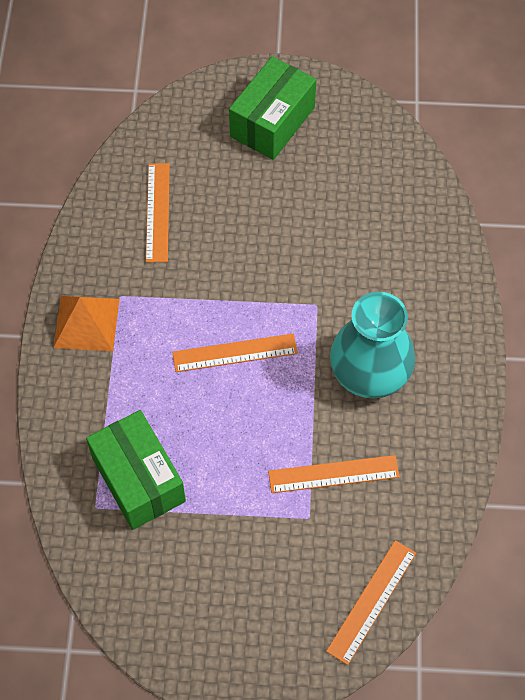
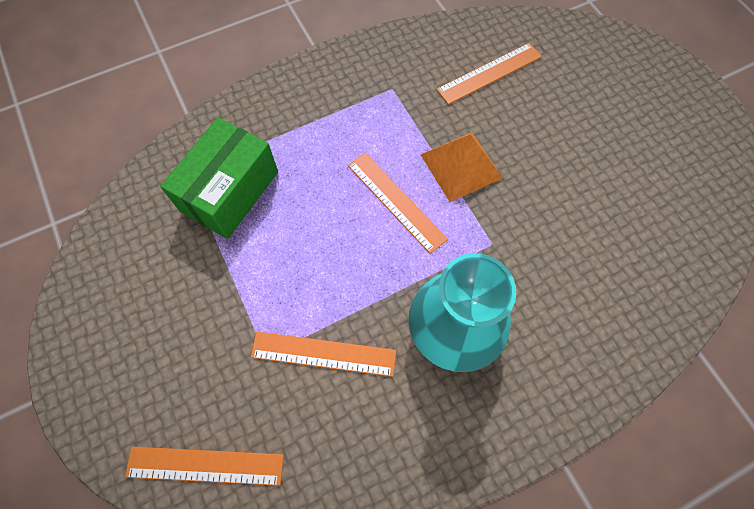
camera: 60 degrees right, 5 degrees up
orange pyramid [53,296,120,351] -> orange pyramid moved to [421,133,503,202]
green box [229,56,316,160] -> none
orange ruler [268,455,400,493] -> orange ruler turned 45 degrees counterclockwise [251,332,396,377]

